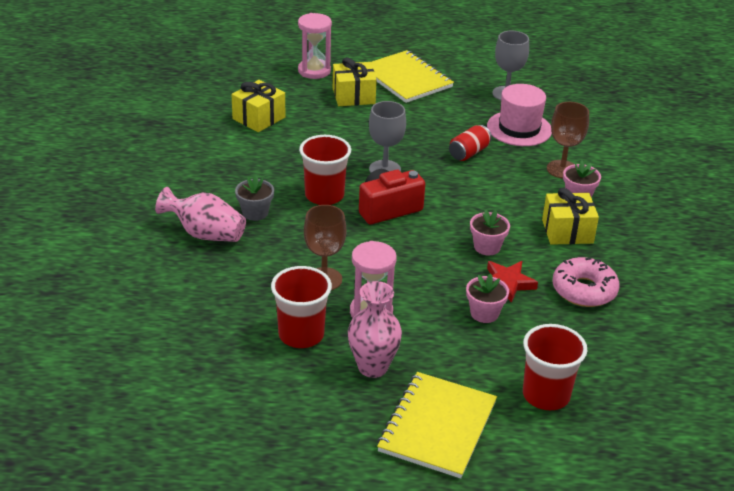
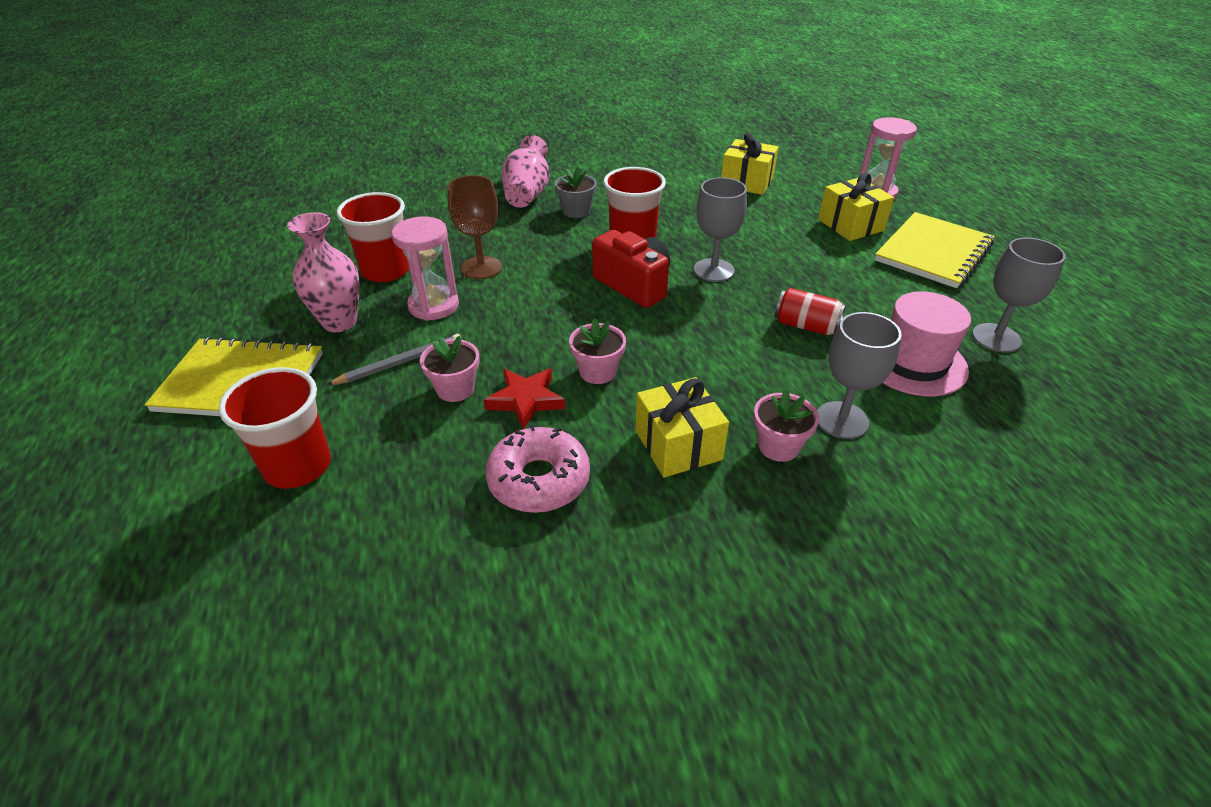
camera: 75 degrees right, 5 degrees up
brown goblet [547,102,589,178] -> grey goblet [817,312,902,439]
none -> grey pencil [326,334,462,385]

